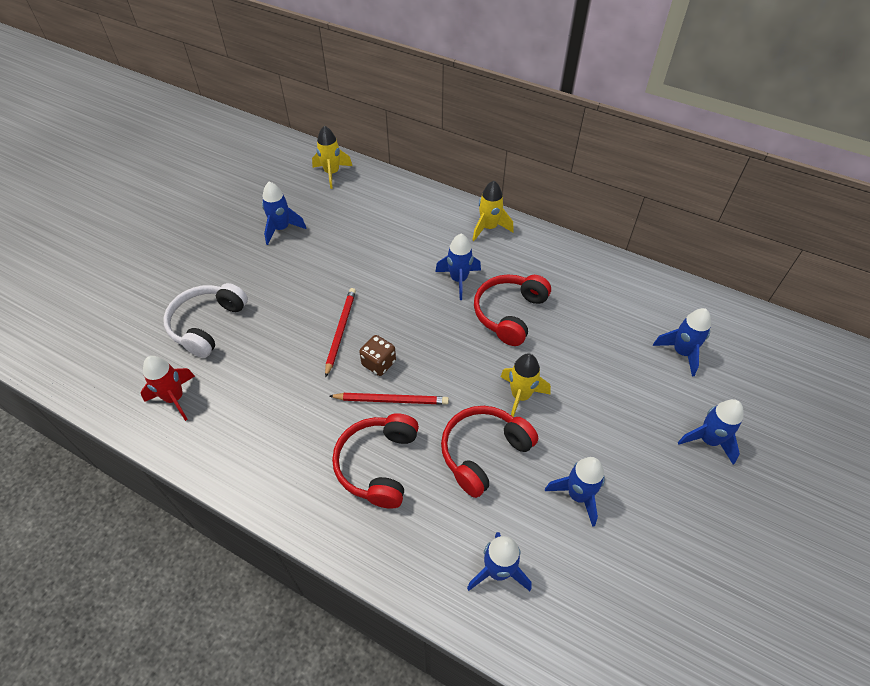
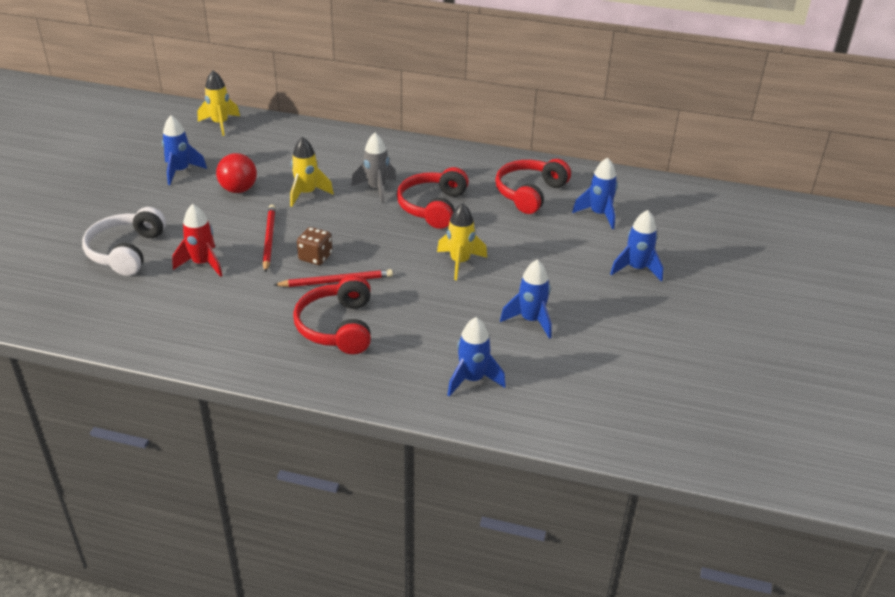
camera: 15 degrees left, 15 degrees down
red rocket [141,356,195,421] -> red rocket moved to [172,204,223,277]
blue rocket [435,234,481,300] -> grey rocket [351,133,396,203]
red headphones [441,406,538,498] -> red headphones moved to [495,159,571,214]
yellow rocket [472,181,514,241] -> yellow rocket moved to [290,137,334,207]
none -> red ball [216,153,257,193]

